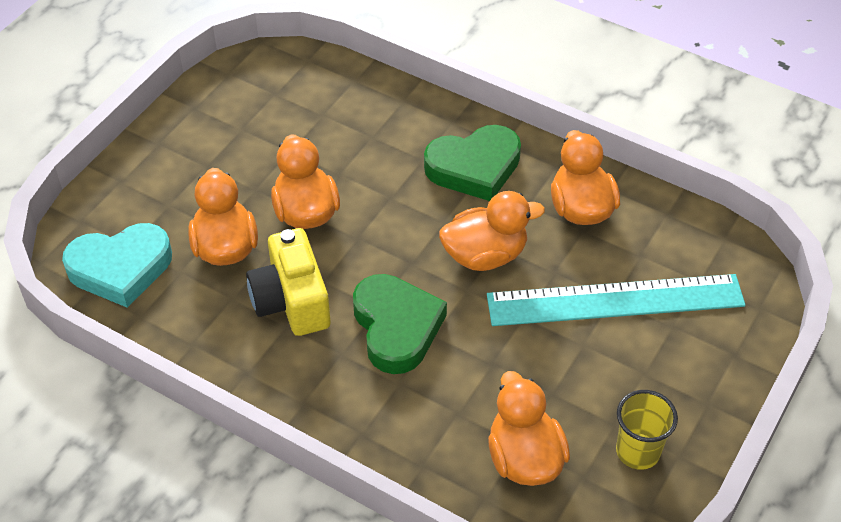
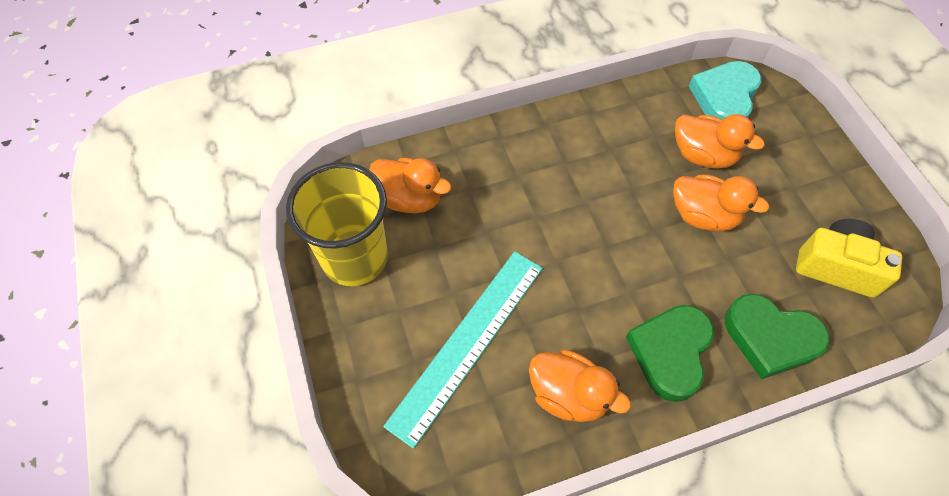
camera: 130 degrees right, 10 degrees up
yellow camera [246,228,331,336] -> yellow camera moved to [796,219,902,298]
green heart [353,274,447,374] -> green heart moved to [725,294,829,379]
orange duck [439,191,545,271] -> none
yellow cup [616,390,678,470] -> yellow cup [286,162,388,286], size x1.95

